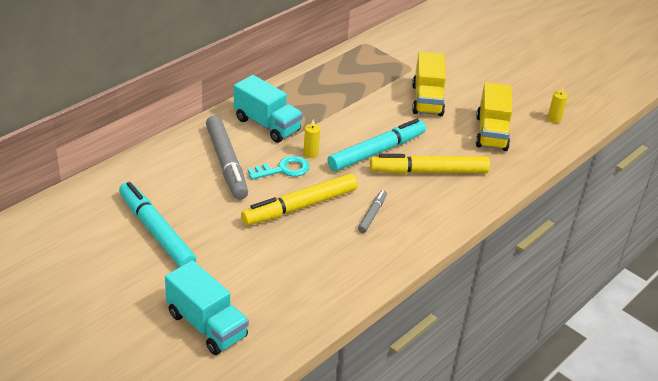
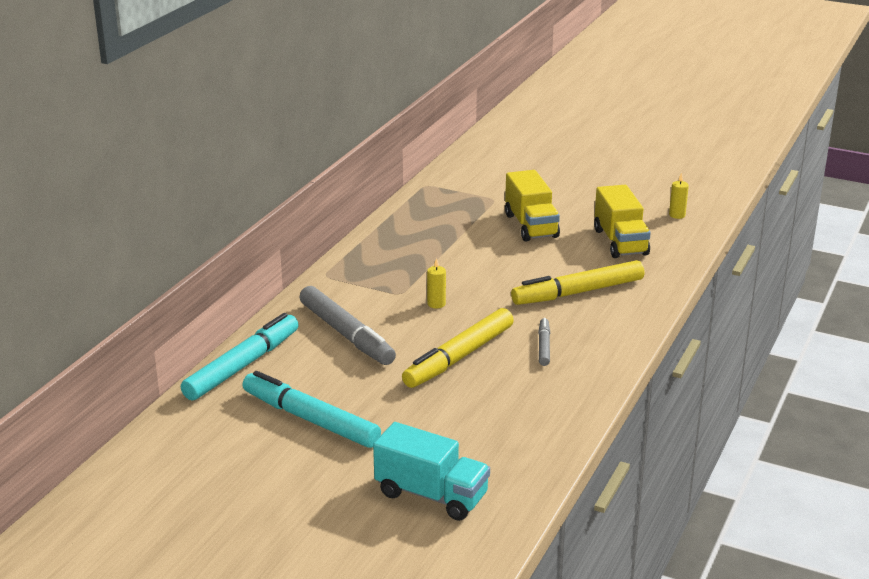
camera: 15 degrees left, 10 degrees down
turquoise truck [234,75,303,143] -> none
turquoise key [248,156,310,180] -> none
turquoise marker [327,119,426,171] -> turquoise marker moved to [181,313,299,401]

